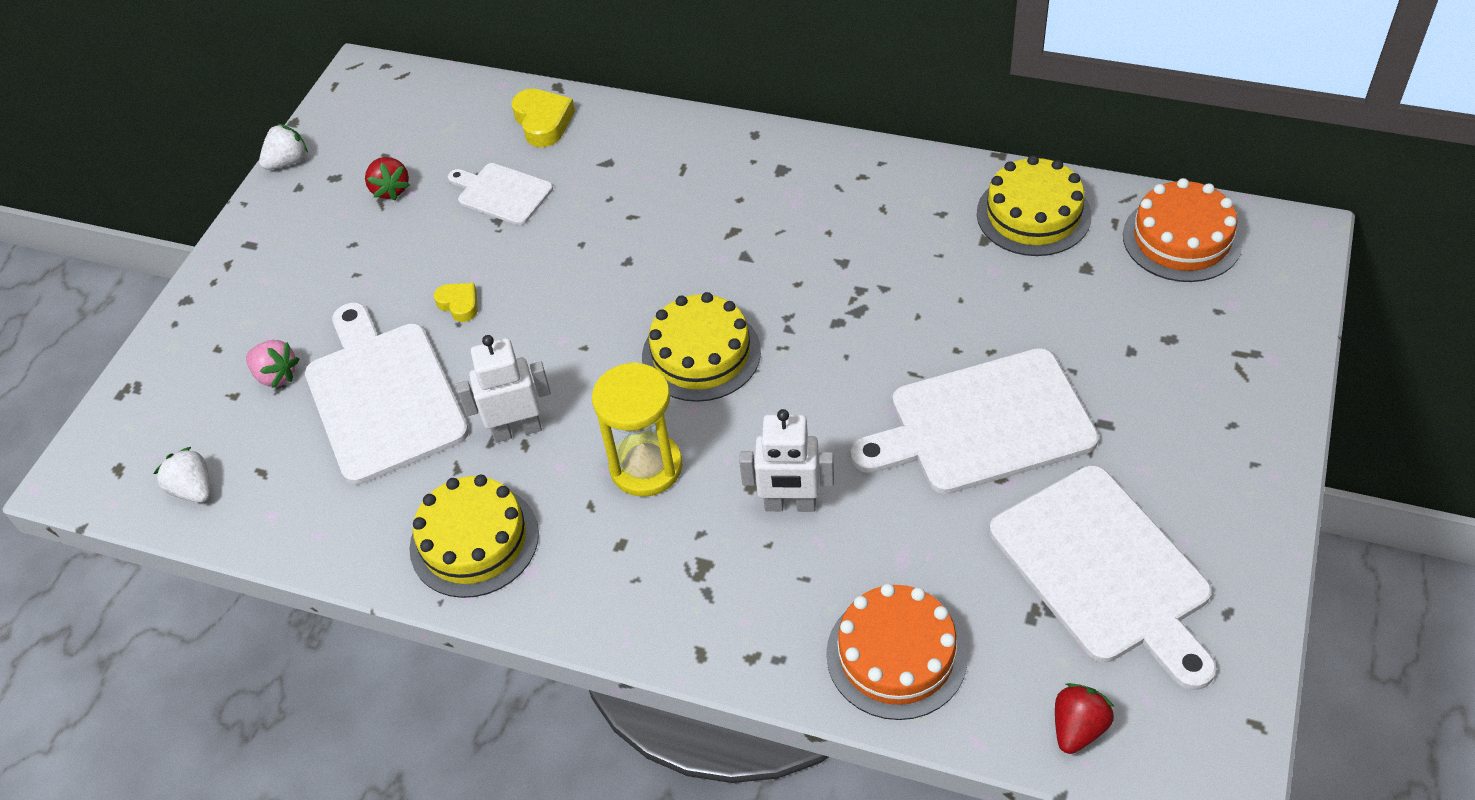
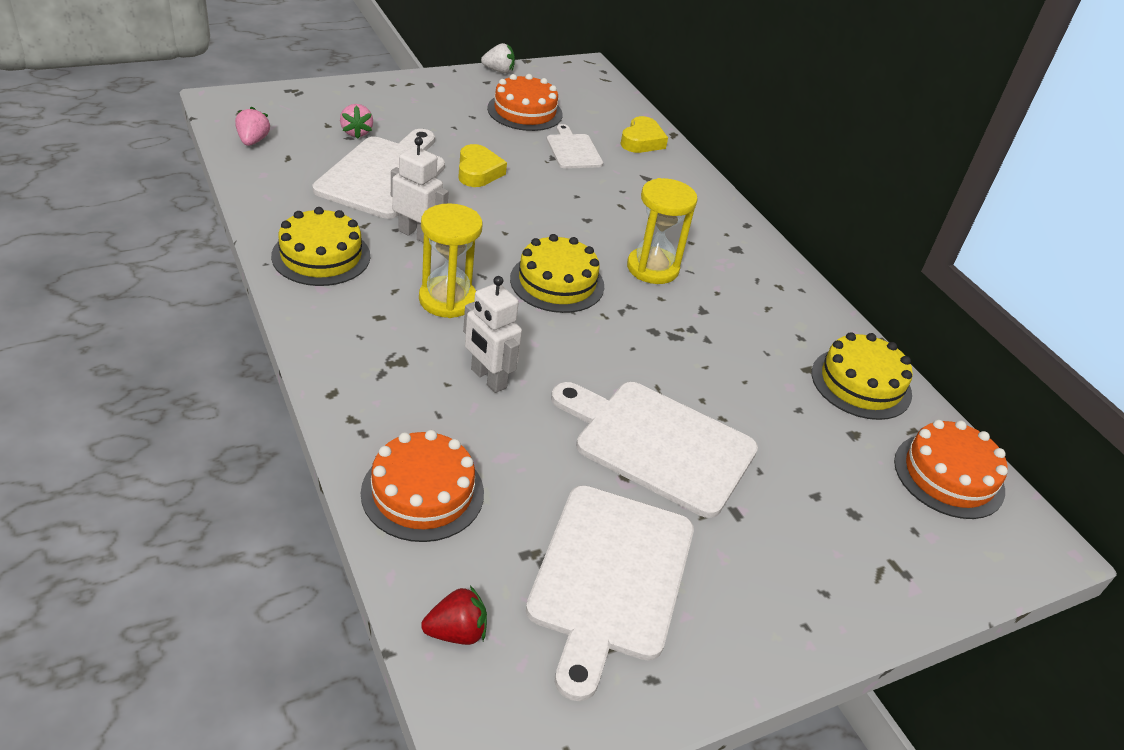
camera: 35 degrees right, 10 degrees down
white strawberry [154,447,211,503] -> pink strawberry [235,106,271,146]
red strawberry [365,157,410,201] -> orange cake [487,74,563,131]
yellow heart [434,283,478,322] -> yellow heart [458,144,507,187], size x1.60
none -> yellow hourglass [627,178,698,284]

